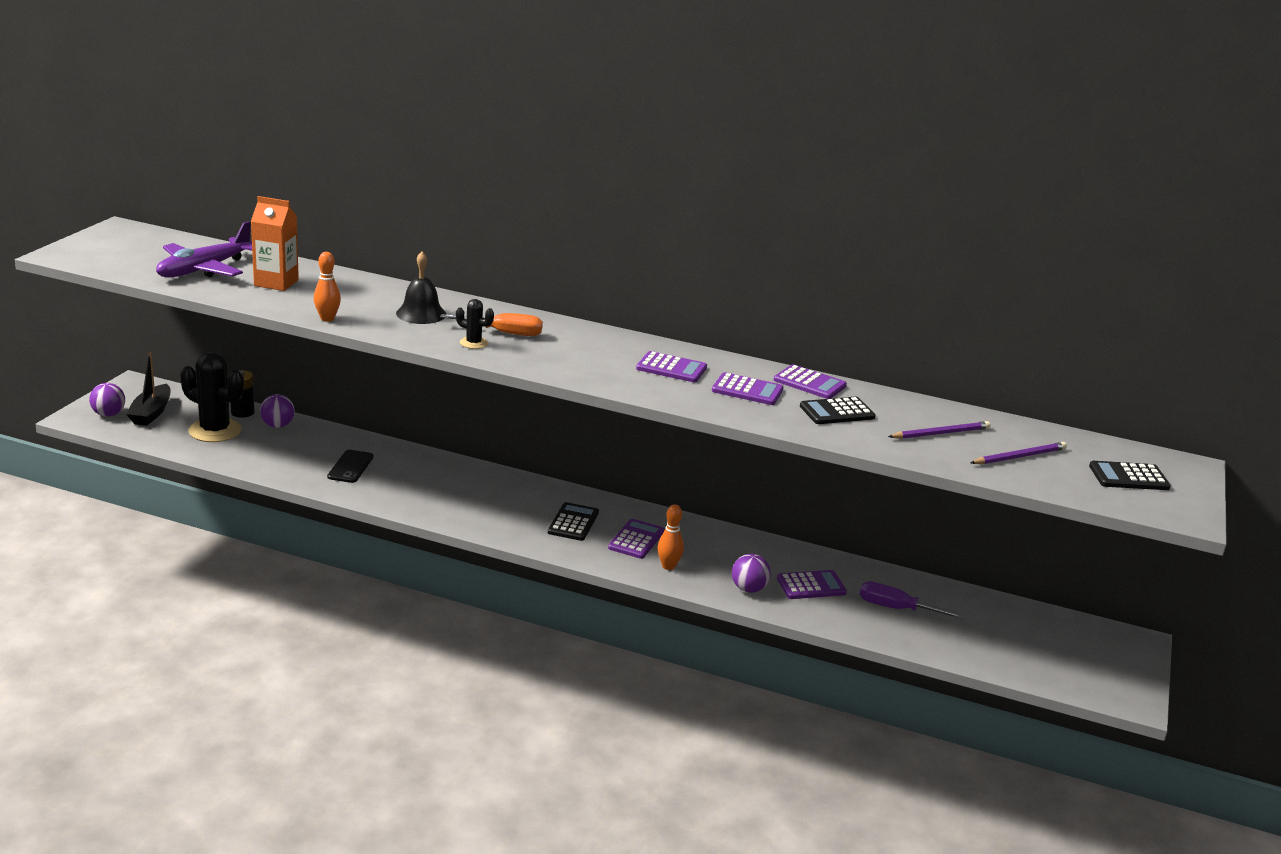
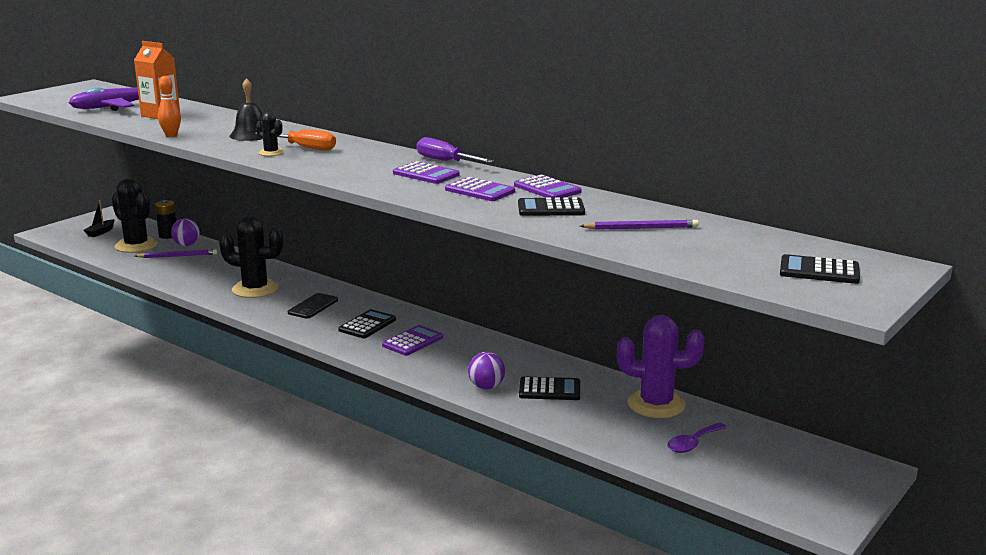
camera: 20 degrees right, 5 degrees down
purple ball [89,383,125,417] -> none
black boat [126,352,170,426] -> black boat [83,200,115,237], size x0.65
black phone [327,450,374,483] -> black phone moved to [288,293,338,318]
orange bowling pin [657,505,684,570] -> none
purple calculator [777,570,847,599] -> black calculator [519,376,580,400]
purple screwdriver [860,581,965,619] -> purple screwdriver moved to [417,137,494,163]
purple pencil [970,442,1067,465] -> purple pencil moved to [135,249,217,258]
none -> black cactus [219,216,284,298]
none -> purple cactus [617,315,704,418]
none -> purple spoon [667,423,727,453]

